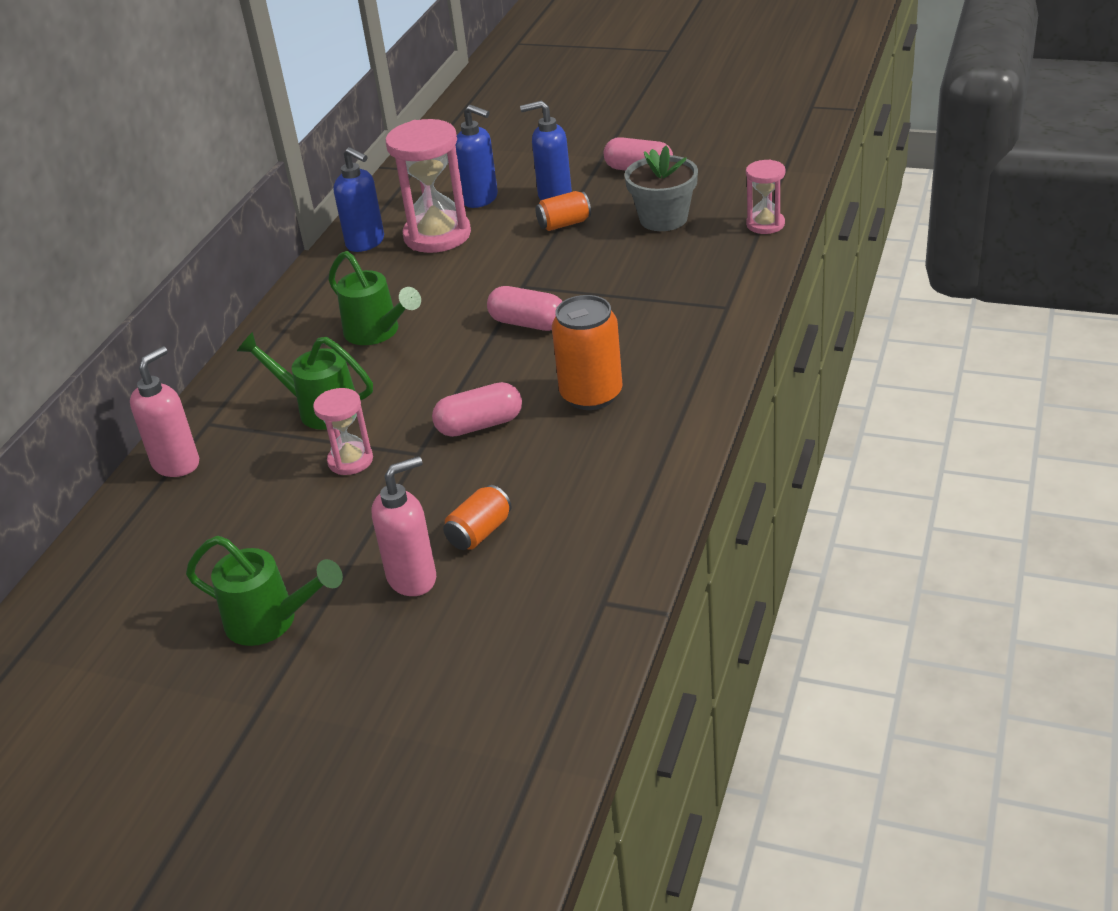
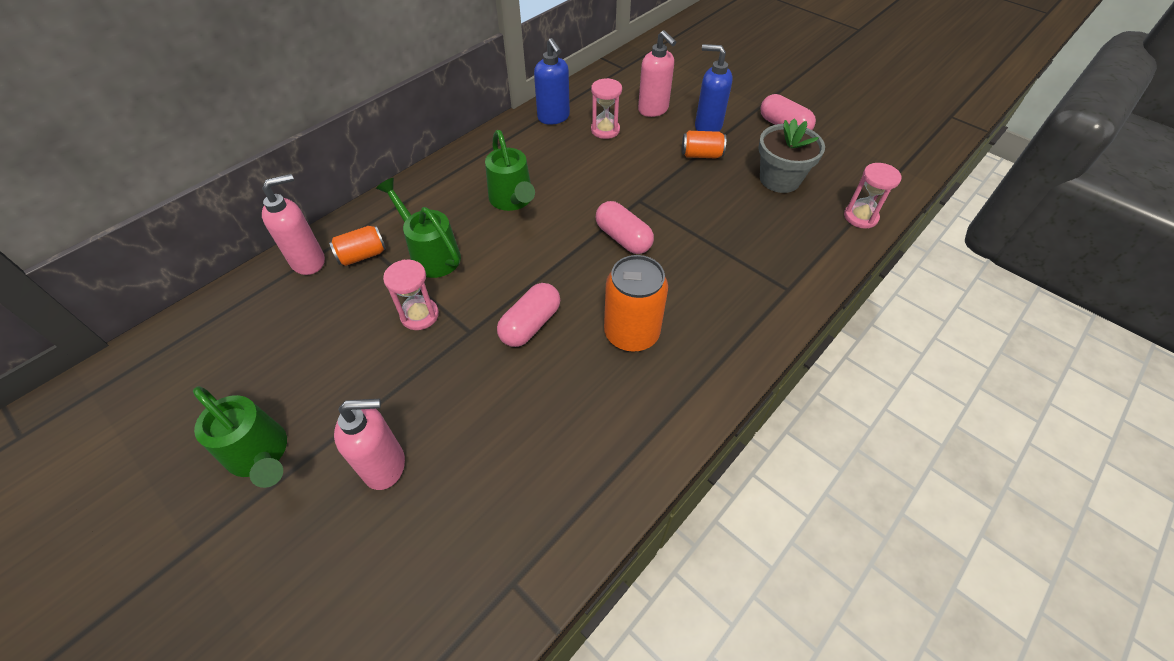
camera: 20 degrees right, 15 degrees up
pink hourglass [385,119,471,253] -> pink hourglass [591,78,622,139], size x0.55
pink capsule [432,382,522,437] -> pink capsule turned 60 degrees counterclockwise [497,283,560,347]
orange can [443,485,512,550] -> orange can moved to [329,226,386,266]
blue soap dispenser [455,105,498,208] -> pink soap dispenser [638,30,676,117]

